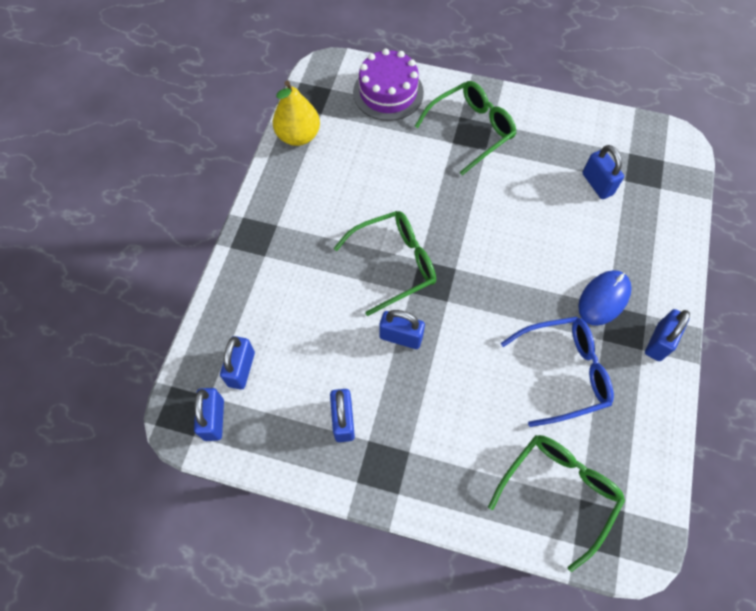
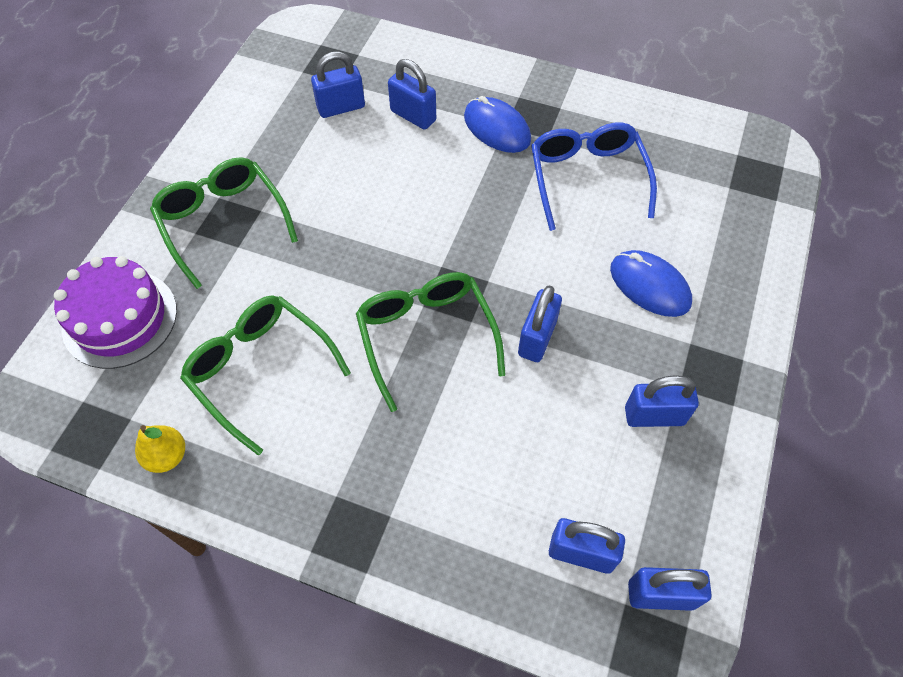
camera: 85 degrees left, 5 degrees down
yellow pear [273,80,320,146] -> yellow pear [135,425,185,473], size x0.60
green glasses [488,435,625,572] -> green glasses moved to [180,295,351,456]
blue padlock [645,309,690,361] -> blue padlock moved to [388,59,436,130]
none -> blue mouse [610,250,692,317]

